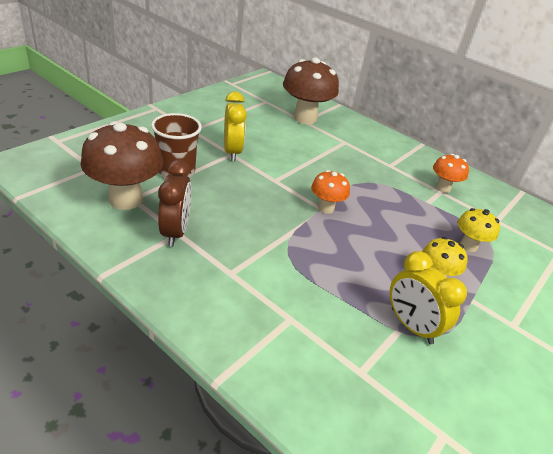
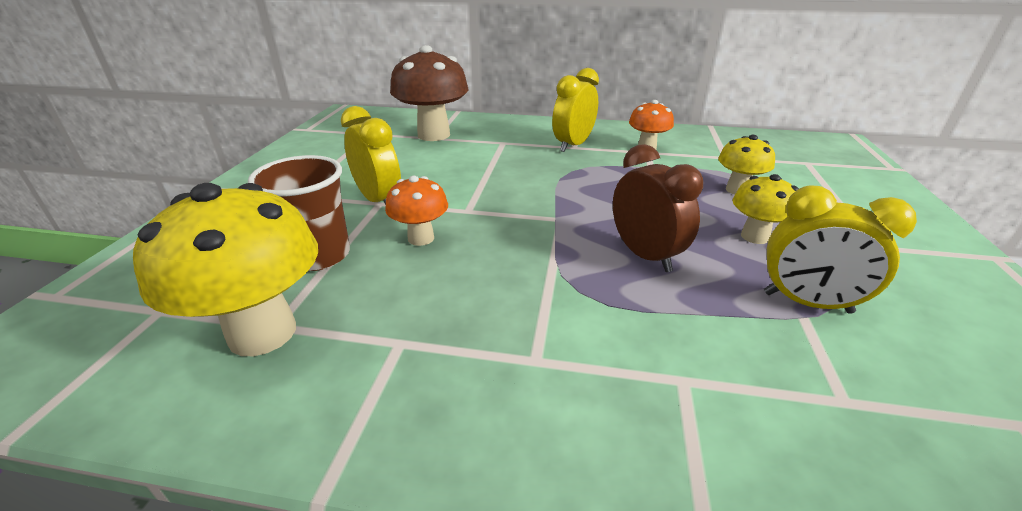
camera: 25 degrees left, 5 degrees down
brown mushroom [81,121,163,210] -> yellow mushroom [133,183,318,356]
brown clock [158,160,192,247] -> brown clock moved to [613,144,703,272]
orange mushroom [311,170,350,214] -> orange mushroom moved to [385,176,448,246]
none -> yellow clock [552,68,599,152]

